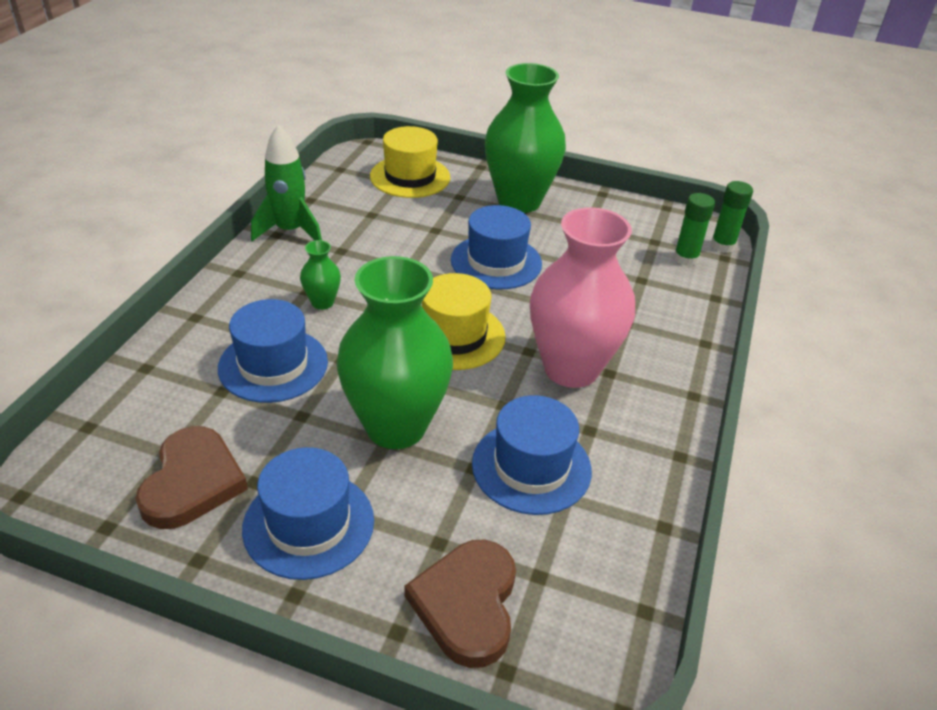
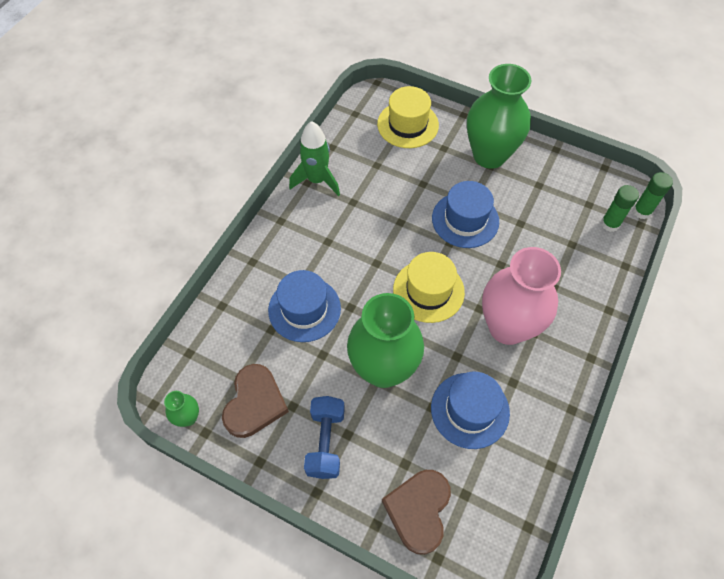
camera: 10 degrees right, 20 degrees up
blue hat [242,447,374,580] -> blue dumbbell [304,396,345,479]
green vase [300,240,341,310] -> green vase moved to [164,391,199,427]

